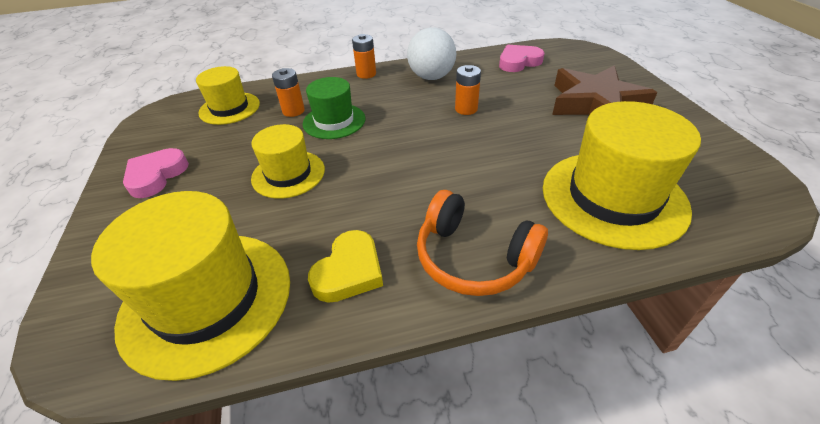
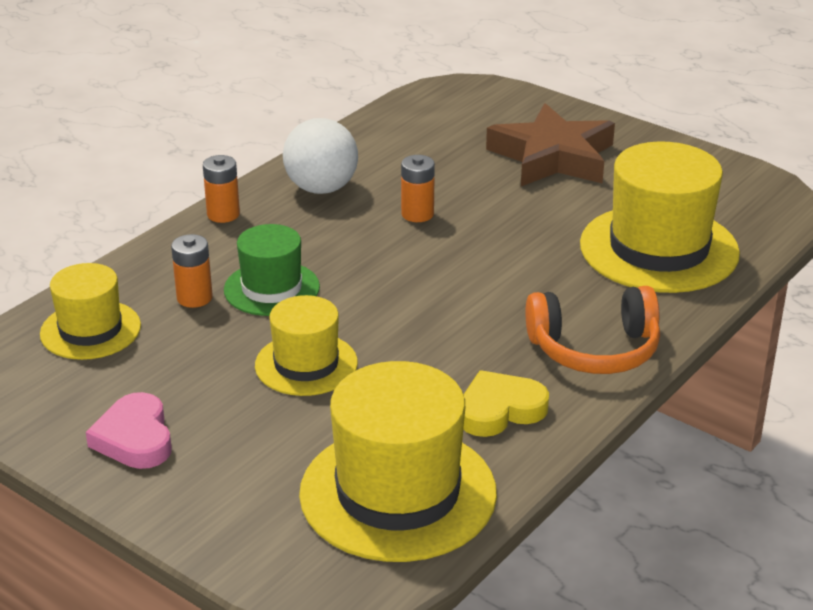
camera: 40 degrees left, 10 degrees down
yellow heart [308,230,383,303] -> yellow heart turned 105 degrees counterclockwise [463,370,549,437]
pink heart [499,45,545,72] -> none

